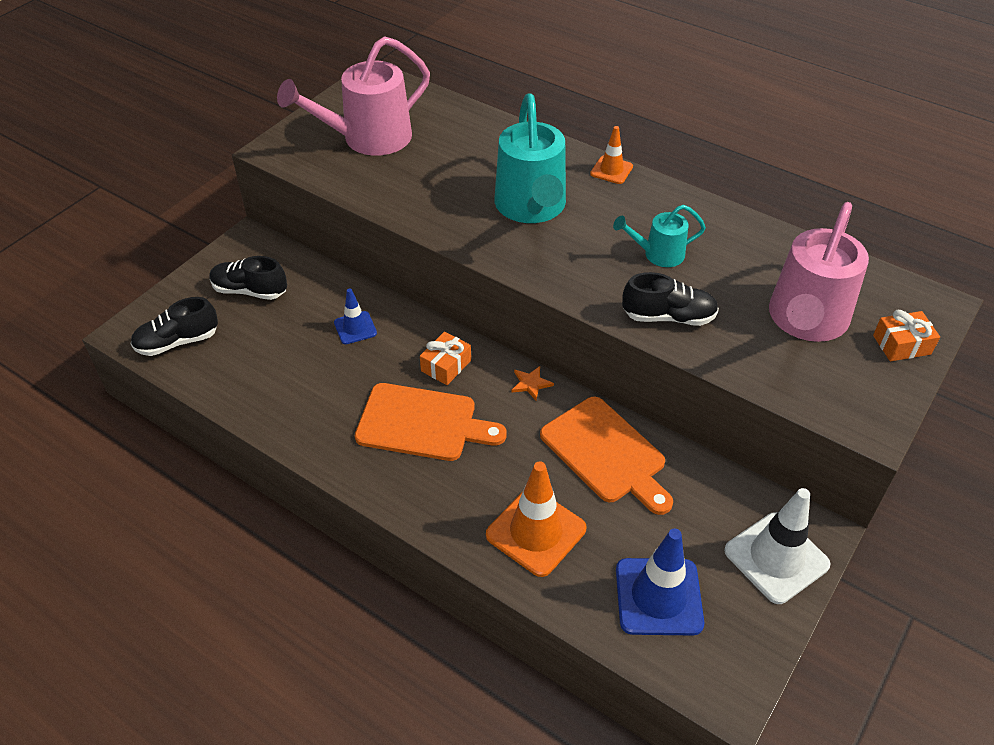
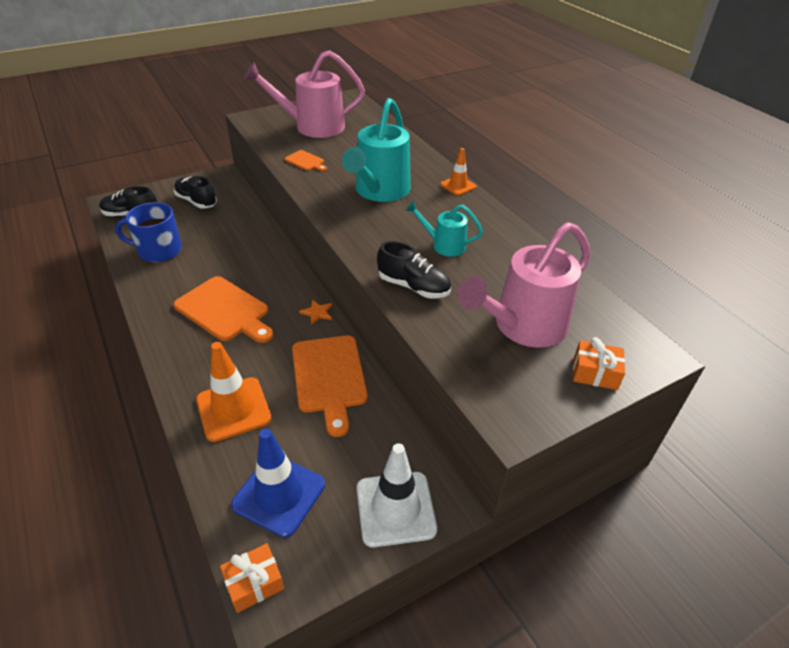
camera: 25 degrees right, 5 degrees down
blue traffic cone [334,288,377,344] -> none
orange gift [420,331,471,385] -> orange gift moved to [220,543,284,613]
none -> blue mug [115,202,182,262]
none -> orange cutting board [285,150,327,171]

